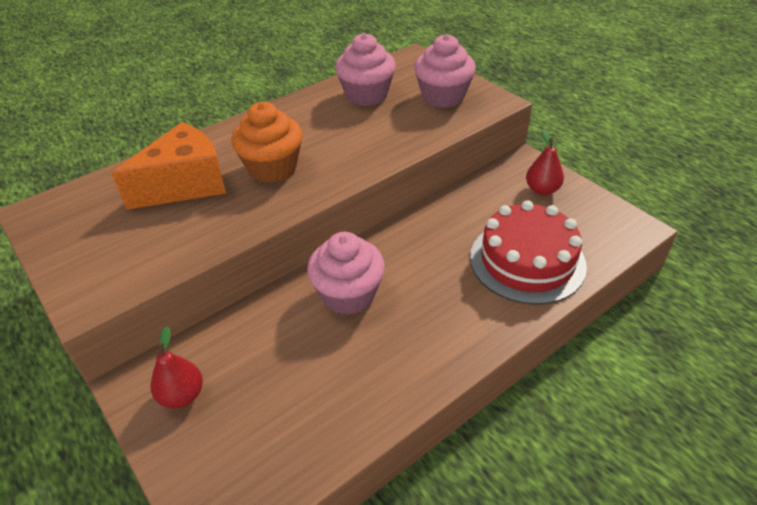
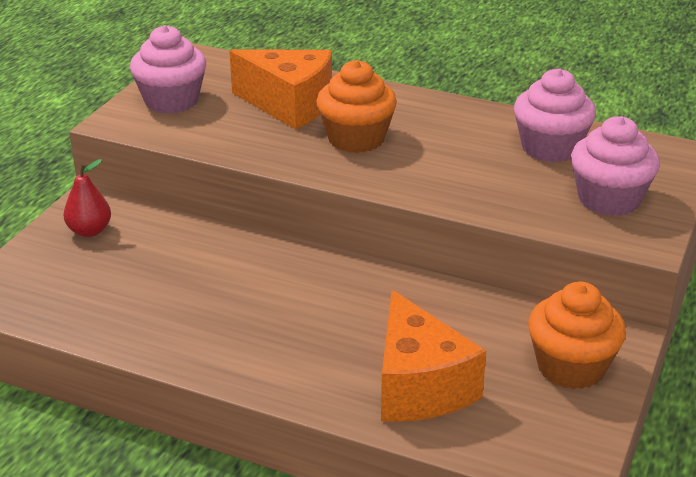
camera: 60 degrees right, 10 degrees down
pink cupcake [307,232,385,315] -> pink cupcake moved to [130,25,206,114]
red cake [470,200,587,305] -> orange cheese [381,290,486,422]
red pear [526,130,564,195] -> orange cupcake [528,281,626,389]

